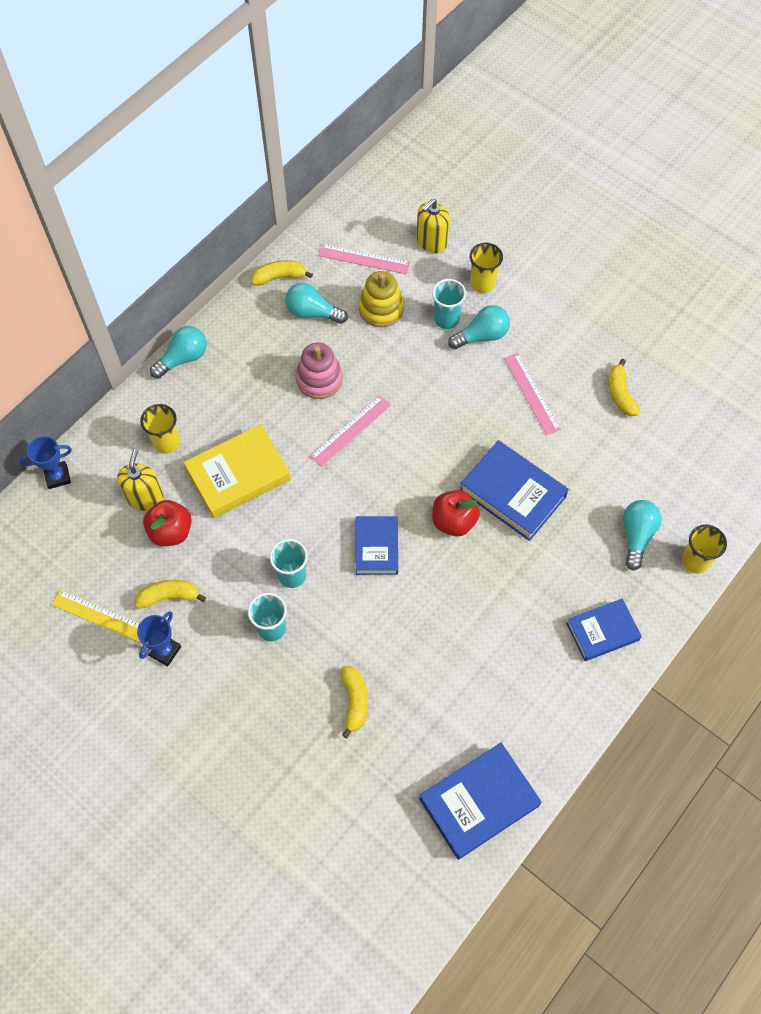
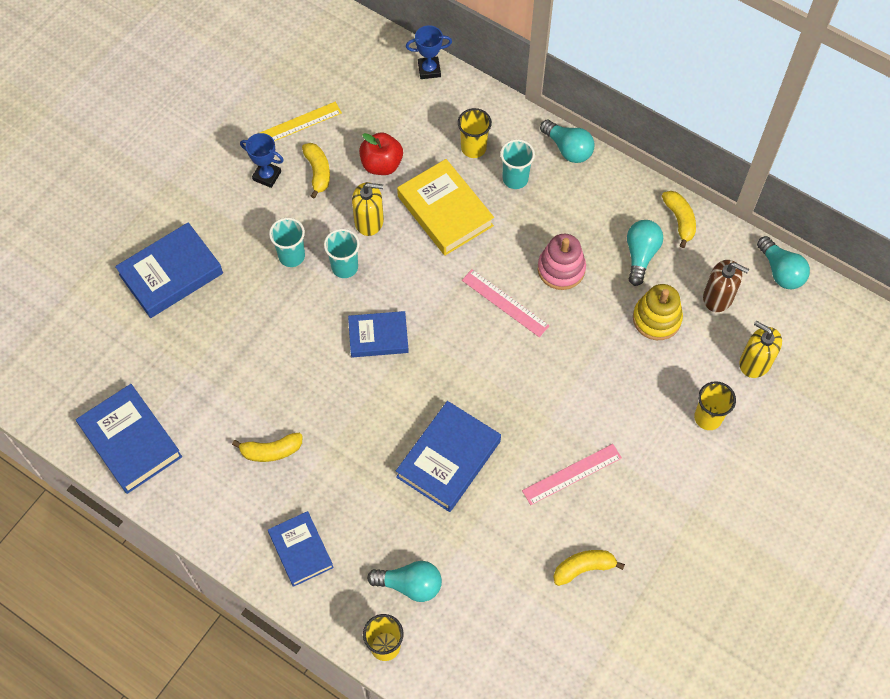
camera: 85 degrees right, 0 degrees up
blue trophy [20,436,72,489] -> blue trophy turned 75 degrees counterclockwise [406,25,452,79]
yellow ruler [52,590,141,643] -> yellow ruler turned 45 degrees clockwise [250,102,342,141]
yellow soap dispenser [117,449,164,511] -> yellow soap dispenser moved to [352,182,384,236]
pink ruler [318,244,410,274] -> brown soap dispenser [703,260,749,312]
yellow banana [341,666,368,738] -> yellow banana moved to [232,433,302,462]
turquoise cup [432,279,466,329] -> turquoise cup moved to [500,139,535,189]
red apple [432,490,480,536] -> none
turquoise light bulb [448,305,510,349] -> turquoise light bulb moved to [757,236,810,289]
none -> blue book [115,222,223,318]

